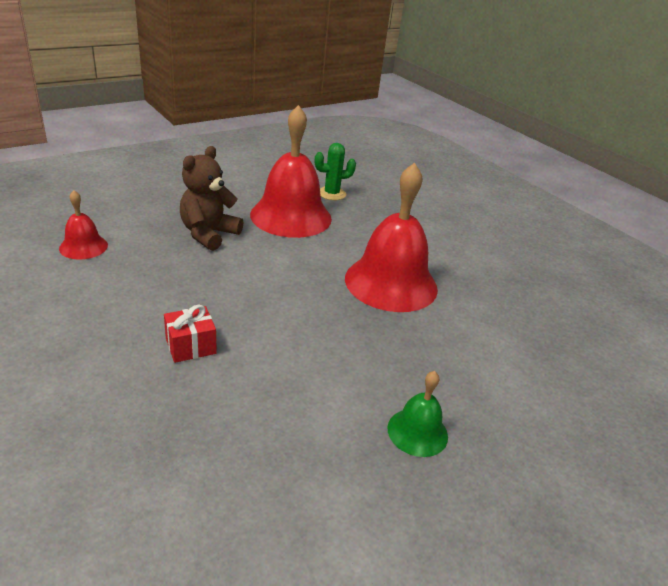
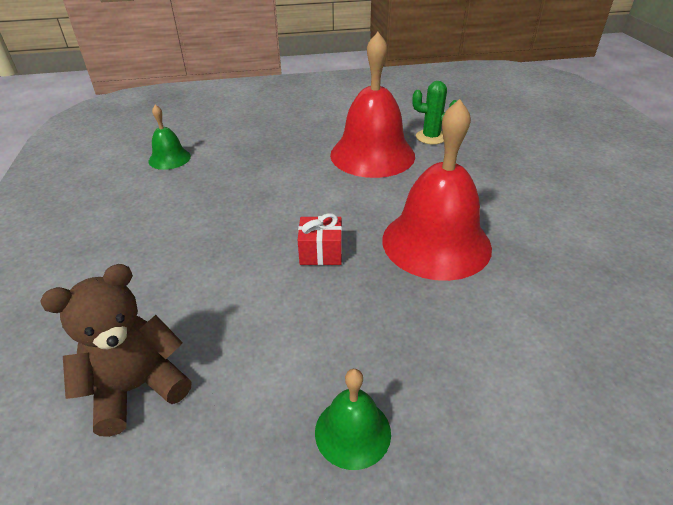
camera: 30 degrees right, 5 degrees up
red bell [59,190,108,260] -> green bell [149,105,191,170]
red gift [164,305,217,363] -> red gift moved to [298,214,342,265]
brown teddy bear [180,146,244,251] -> brown teddy bear moved to [40,264,192,437]

